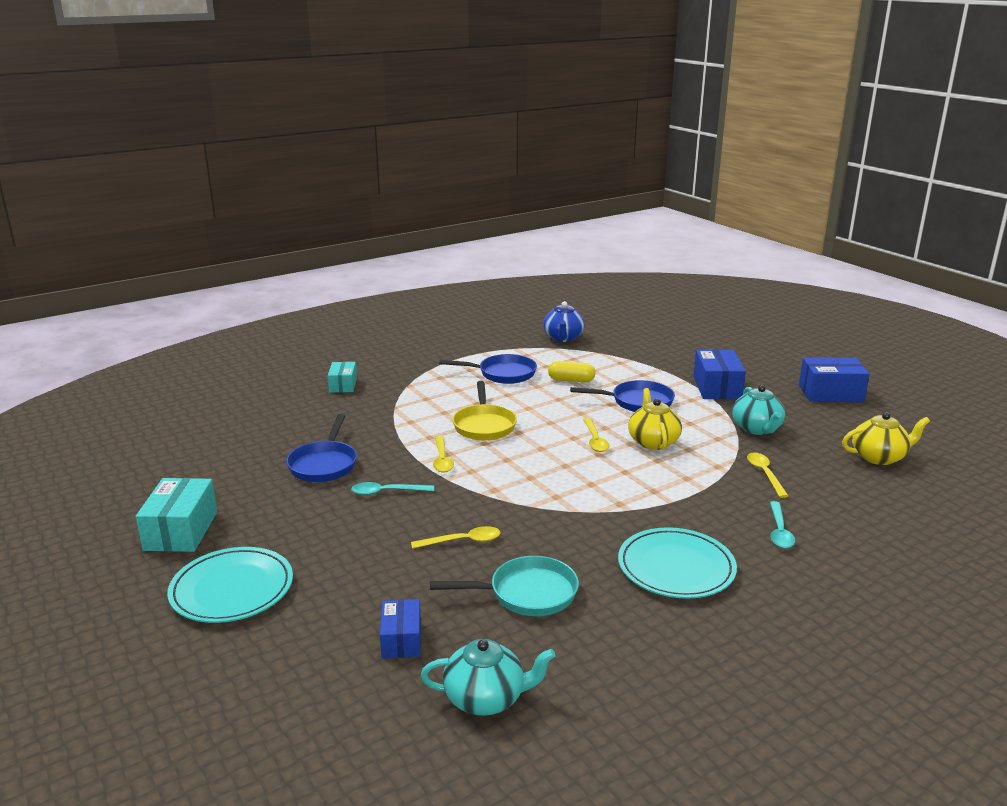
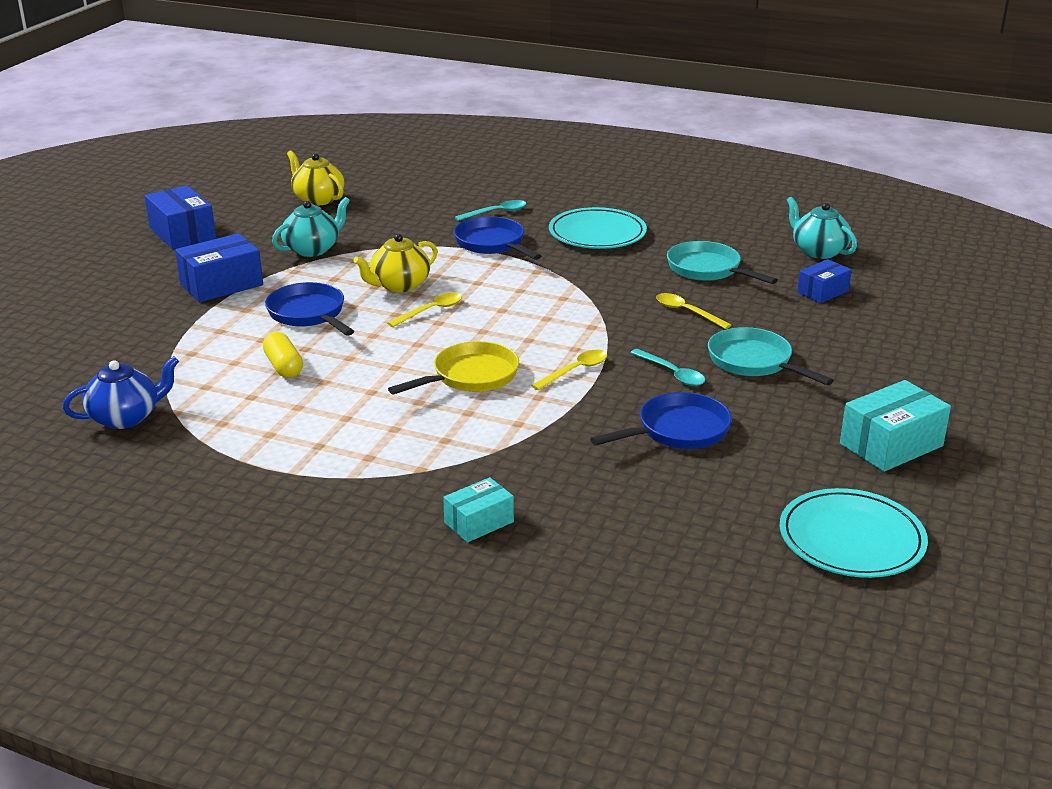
camera: 125 degrees left, 5 degrees up
turquoise plate [167,547,293,623] -> turquoise plate moved to [779,488,928,578]
blue pan [439,354,537,384] -> blue pan moved to [454,216,541,260]
yellow spoon [747,452,788,498] -> none
none -> turquoise pan [708,327,834,385]

